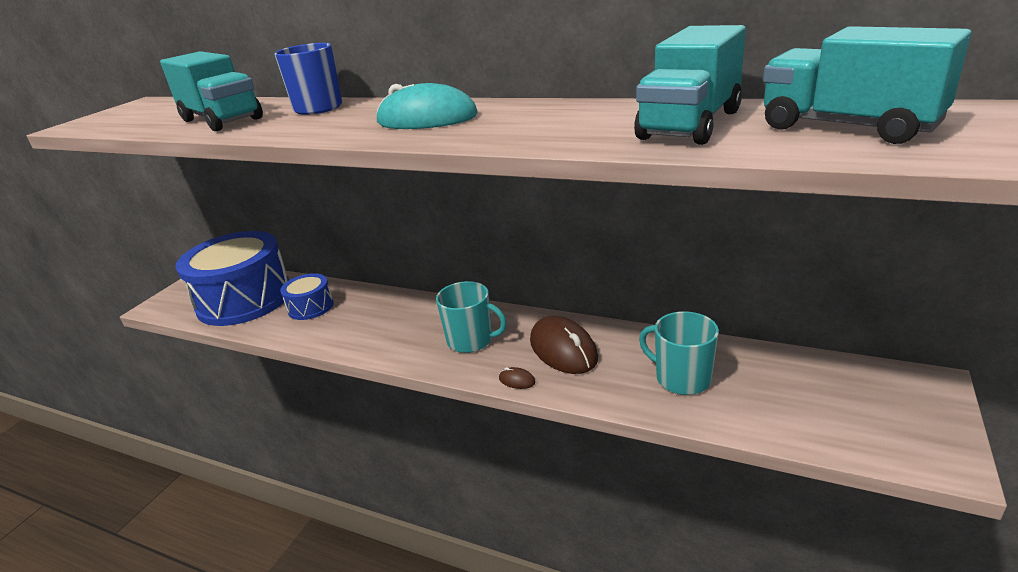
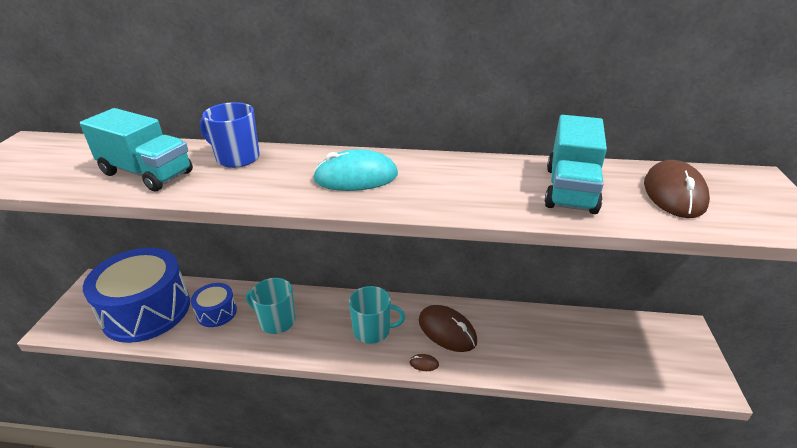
camera: 20 degrees left, 5 degrees up
turquoise mug [639,311,719,395] -> turquoise mug moved to [246,278,296,334]
turquoise truck [763,26,971,144] -> brown mouse [644,160,710,218]

